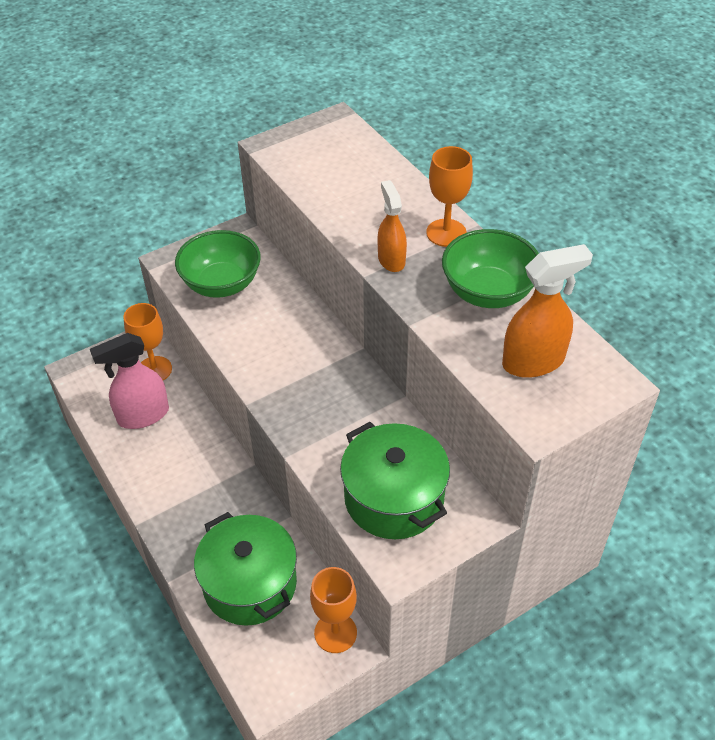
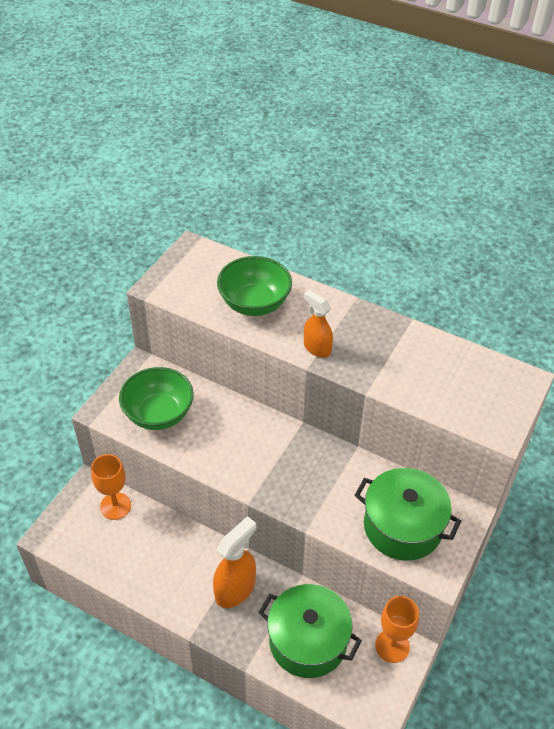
camera: 30 degrees left, 0 degrees up
pink spray bottle [90,333,169,429] -> none
orange goblet [426,146,473,247] -> none
green bowl [442,229,539,308] -> green bowl moved to [217,256,292,316]
orange spray bottle [502,244,593,378] -> orange spray bottle moved to [213,516,256,608]

